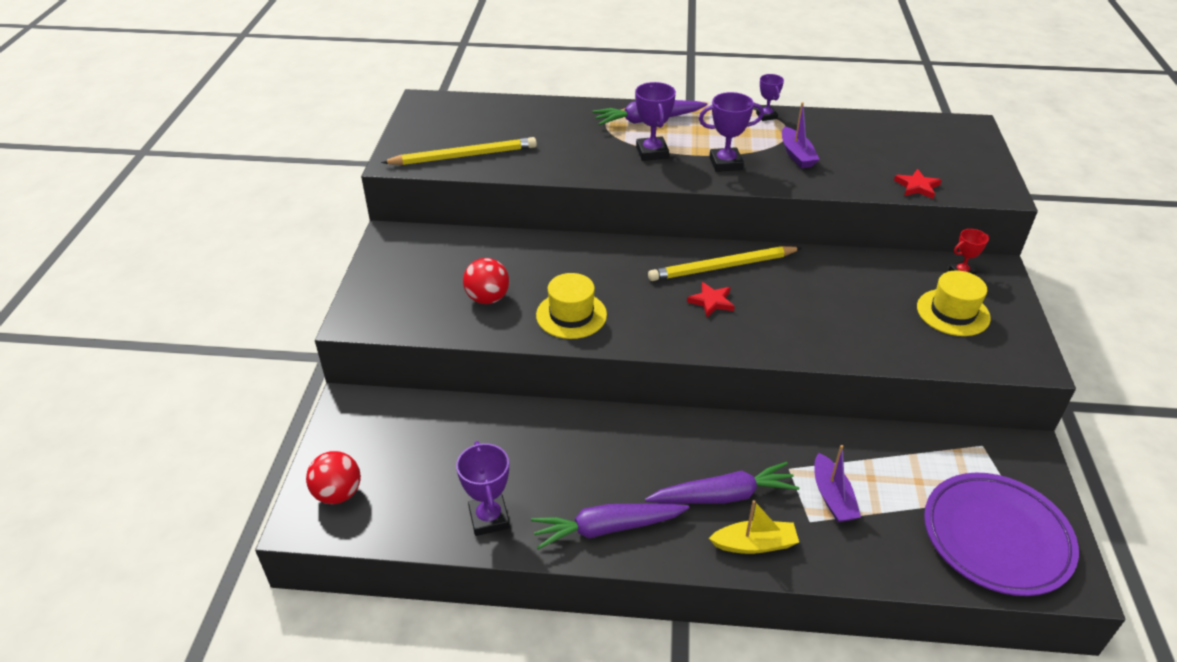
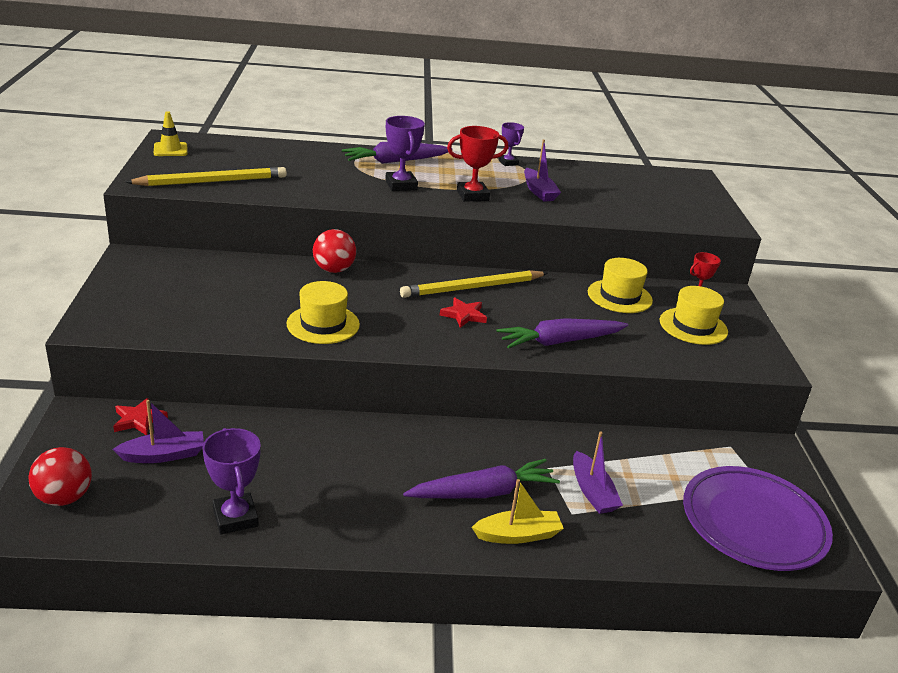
camera: 10 degrees left, 10 degrees down
red ball [463,258,509,304] -> red ball moved to [313,229,356,273]
purple carrot [531,504,690,549] -> purple carrot moved to [496,318,628,349]
purple trophy [699,92,764,172] -> red trophy [447,126,508,202]
red star [894,169,942,199] -> red star moved to [113,398,168,435]
none -> purple boat [112,400,204,463]
none -> yellow traffic cone [154,111,188,156]
none -> yellow hat [588,258,653,313]

